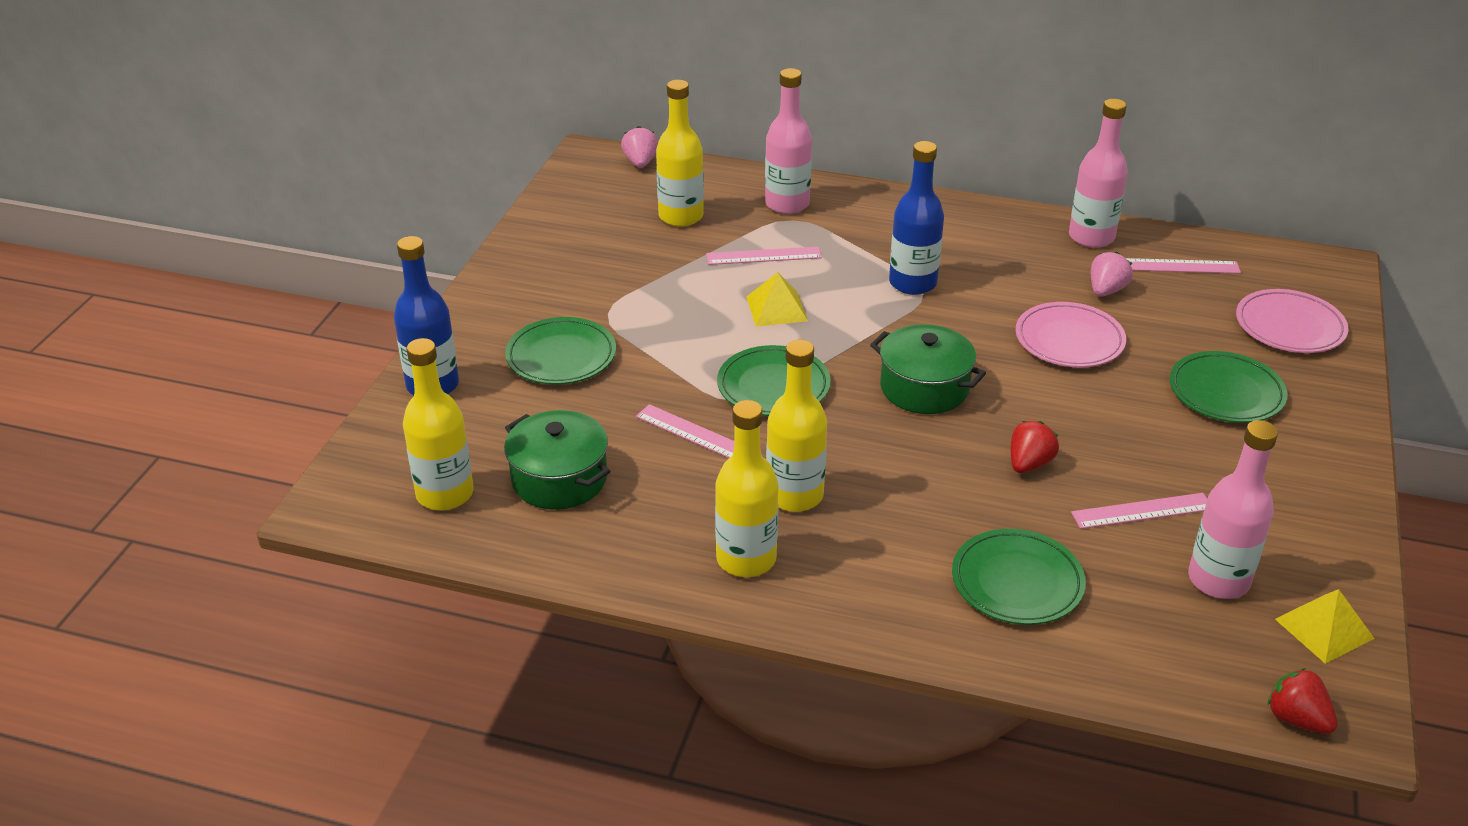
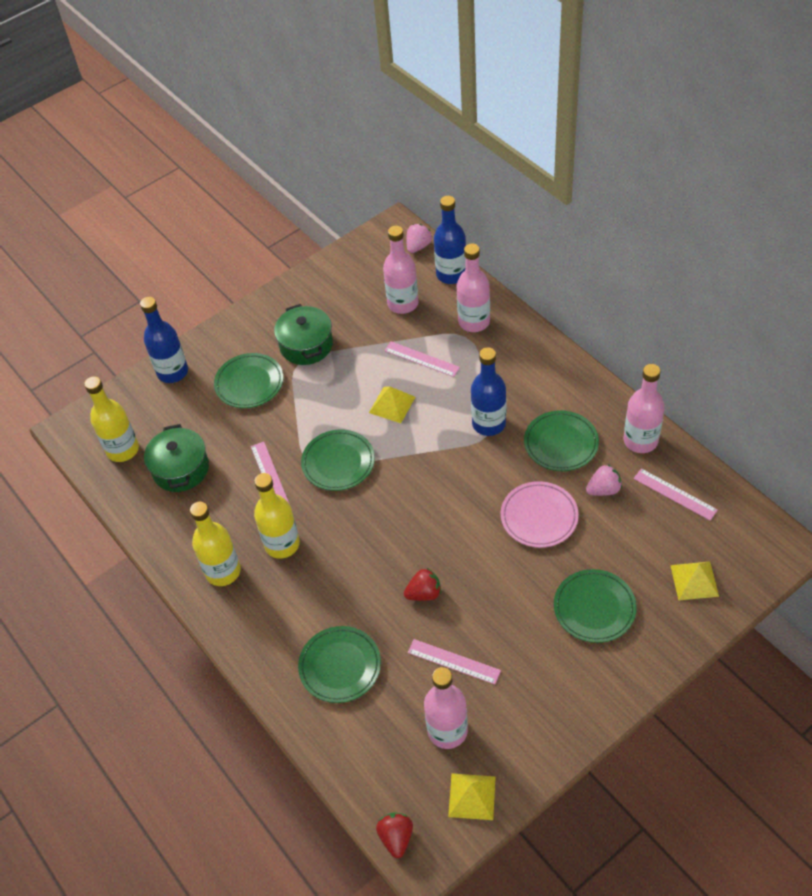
camera: 40 degrees right, 15 degrees up
yellow bottle [656,80,704,227] -> pink bottle [383,226,419,314]
green pot [870,324,986,414] -> green pot moved to [274,304,333,365]
pink plate [1236,289,1349,353] -> yellow pyramid [670,561,719,600]
none -> blue bottle [434,196,466,284]
none -> green plate [524,410,599,471]

